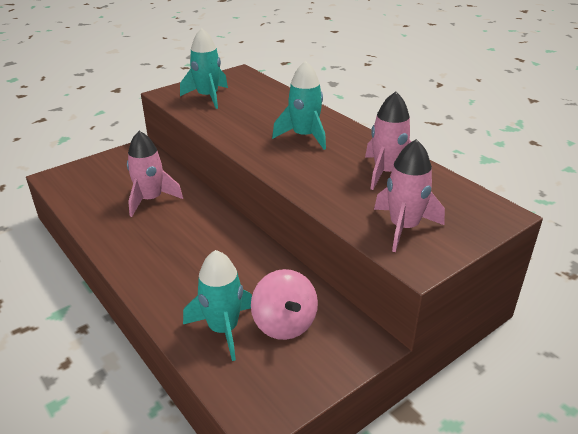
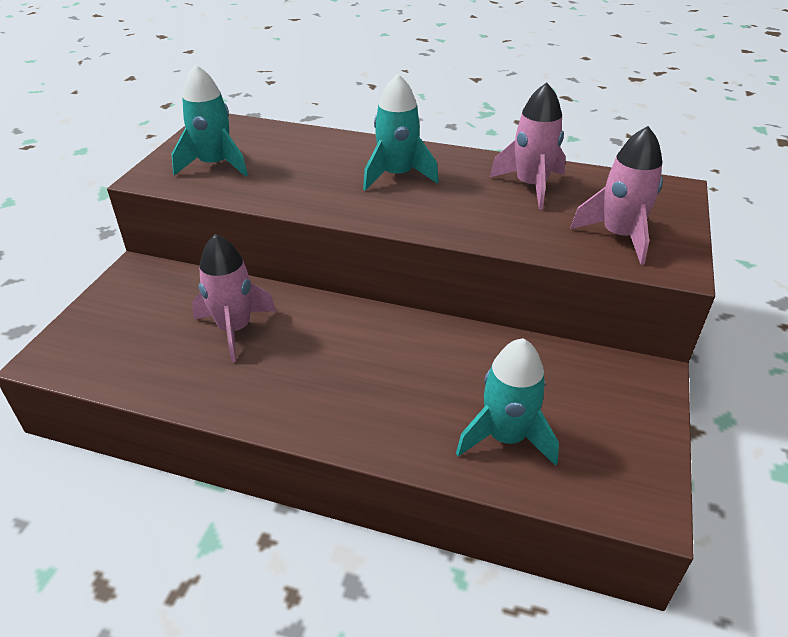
camera: 35 degrees left, 5 degrees up
pink spinning top [251,269,318,340] -> none

